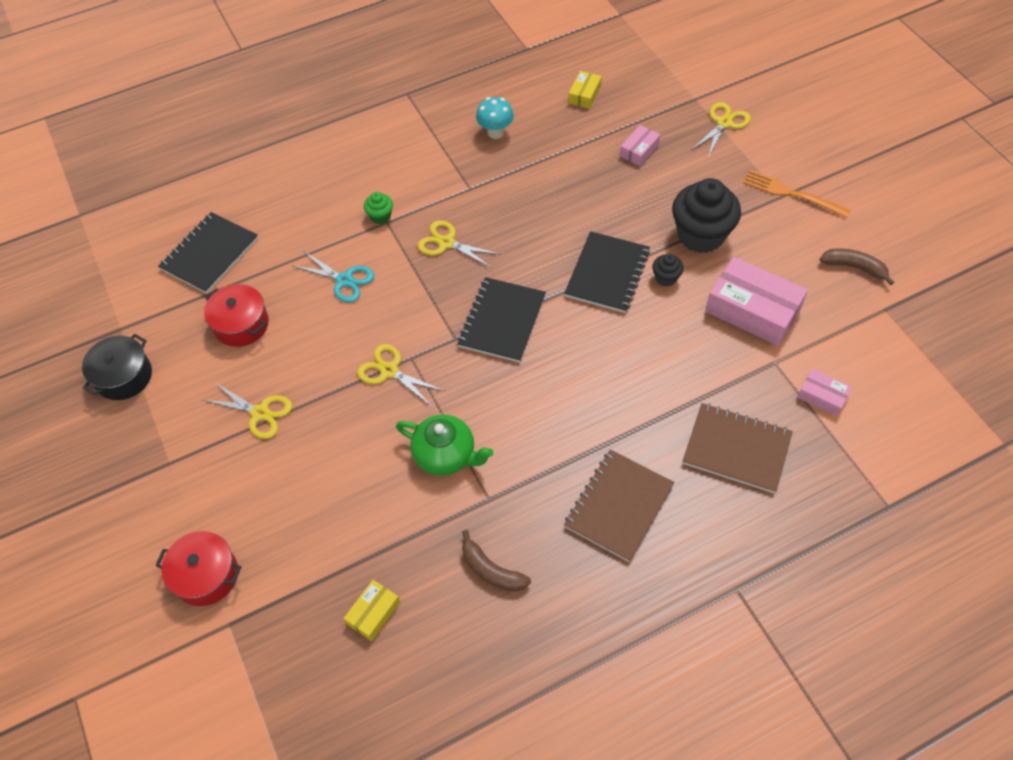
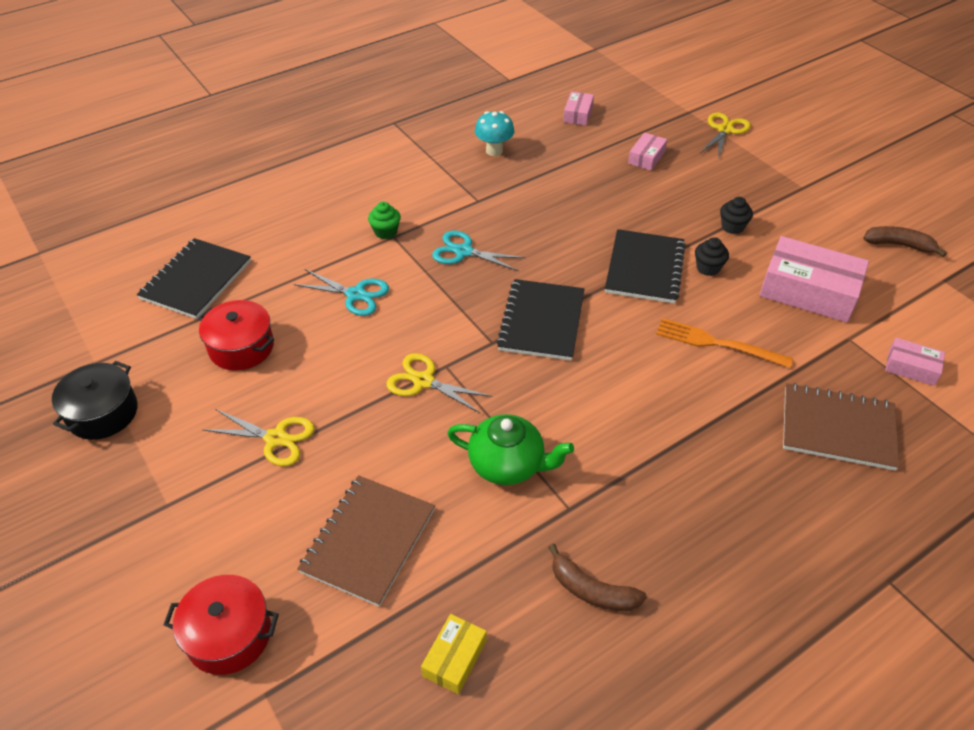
camera: 10 degrees left, 10 degrees down
yellow scissors [418,220,501,268] -> turquoise scissors [432,231,526,271]
brown notebook [564,450,674,562] -> brown notebook moved to [297,475,435,607]
yellow box [568,71,602,109] -> pink box [563,91,594,126]
black cupcake [672,178,741,253] -> black cupcake [720,197,753,234], size x0.45
orange fork [743,170,850,218] -> orange fork moved to [656,318,793,368]

